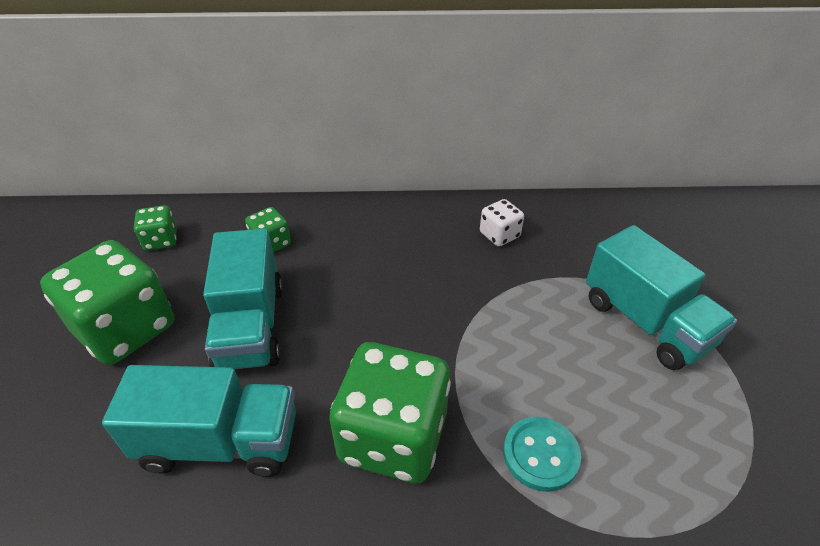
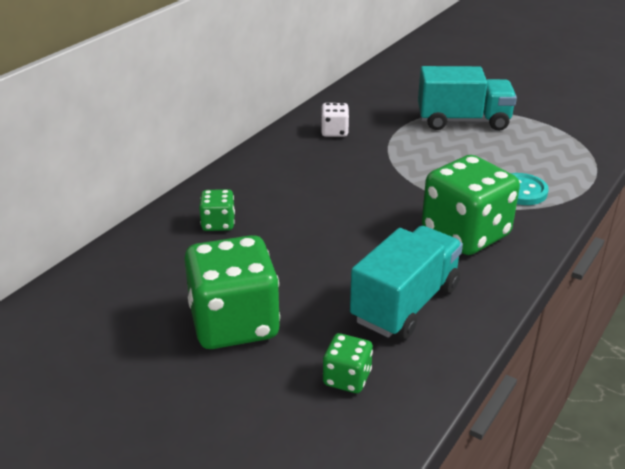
camera: 55 degrees left, 10 degrees down
green dice [134,205,177,251] -> green dice moved to [323,333,373,393]
turquoise truck [203,228,283,369] -> none

